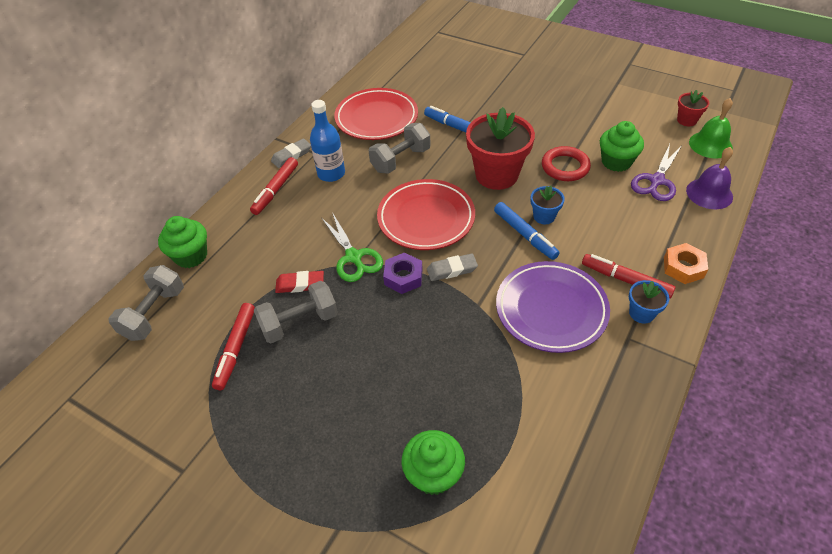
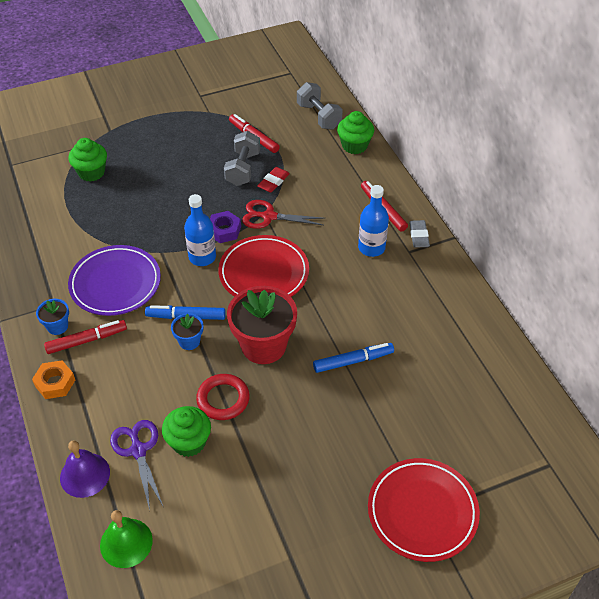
camera: 125 degrees right, 0 degrees up
green scissors [321,212,383,282] -> red scissors [242,200,326,229]
red plate [334,88,418,140] -> red plate moved to [368,458,480,562]
grey dumbbell [369,123,430,174] -> none
grey eraser [427,254,478,281] -> blue bottle [184,194,216,266]
red flower pot [677,90,709,126] -> none

